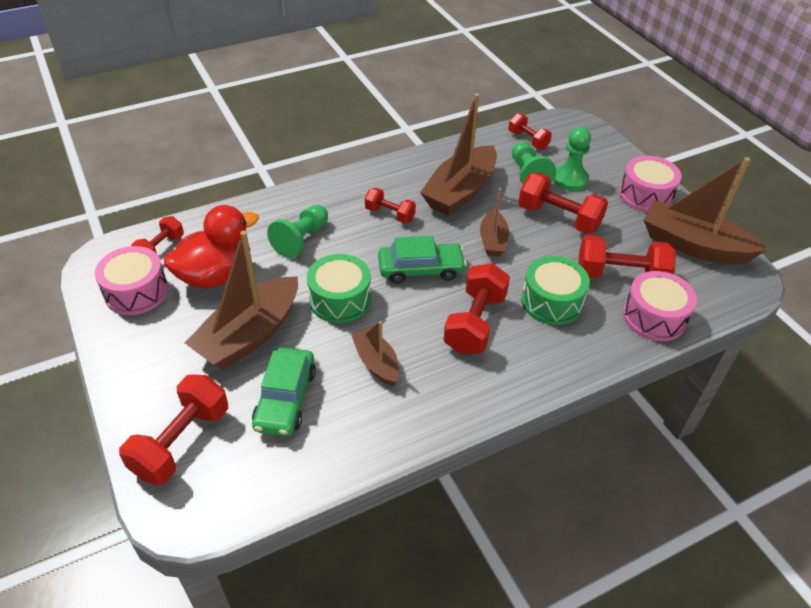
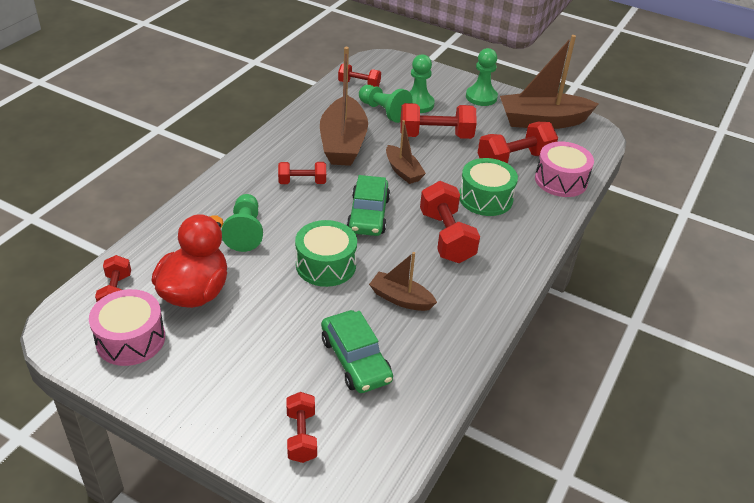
camera: 35 degrees left, 5 degrees down
red dumbbell [119,374,228,485] -> red dumbbell [286,392,317,463], size x0.60
brown boat [185,231,298,370] -> none
green car [378,236,466,284] -> green car turned 135 degrees clockwise [347,175,390,236]
pink drum [619,156,682,213] -> green pawn [466,48,498,106]

